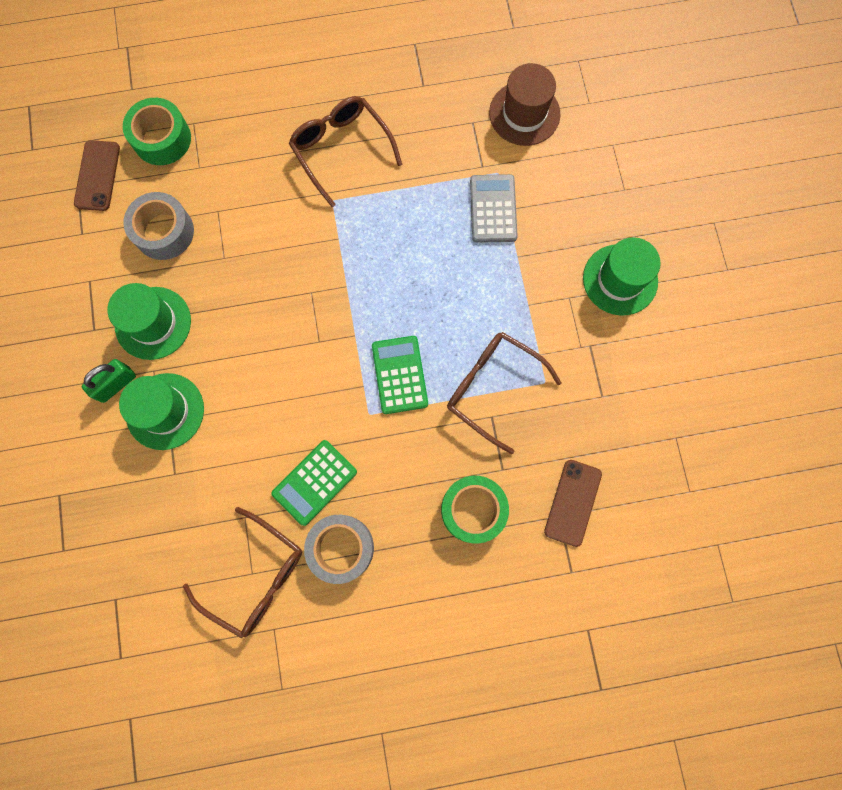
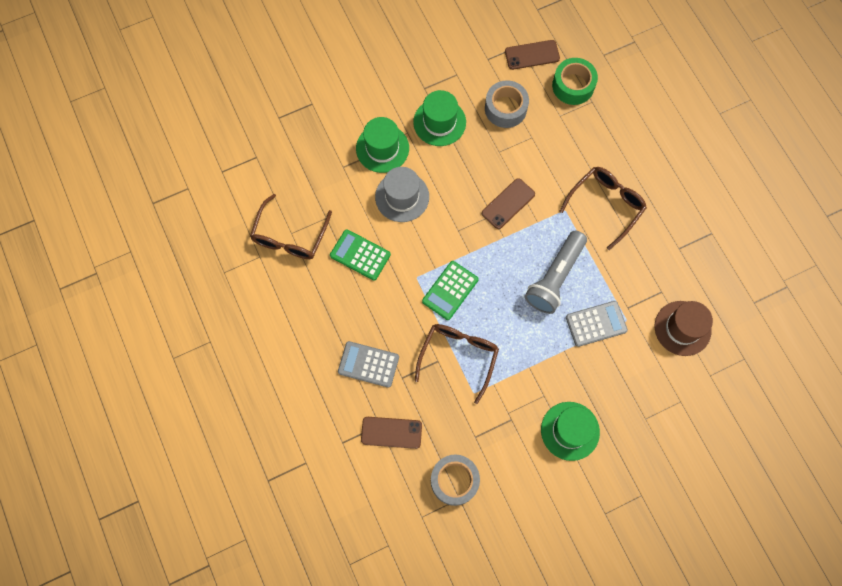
camera: 75 degrees right, 5 degrees down
green padlock [82,359,136,403] -> none
grey tape [304,515,374,584] -> grey tape moved to [431,455,480,506]
green calculator [372,336,428,414] -> green calculator turned 150 degrees clockwise [422,261,479,320]
green tape [441,476,509,544] -> grey calculator [338,341,399,388]
none -> grey hat [375,167,429,222]
none -> brown phone [482,178,535,229]
none -> grey flashlight [525,231,587,314]

